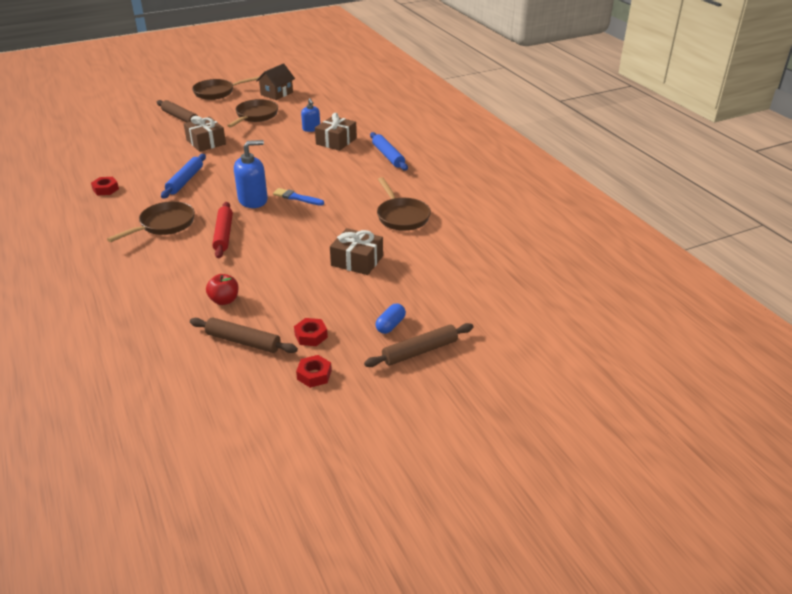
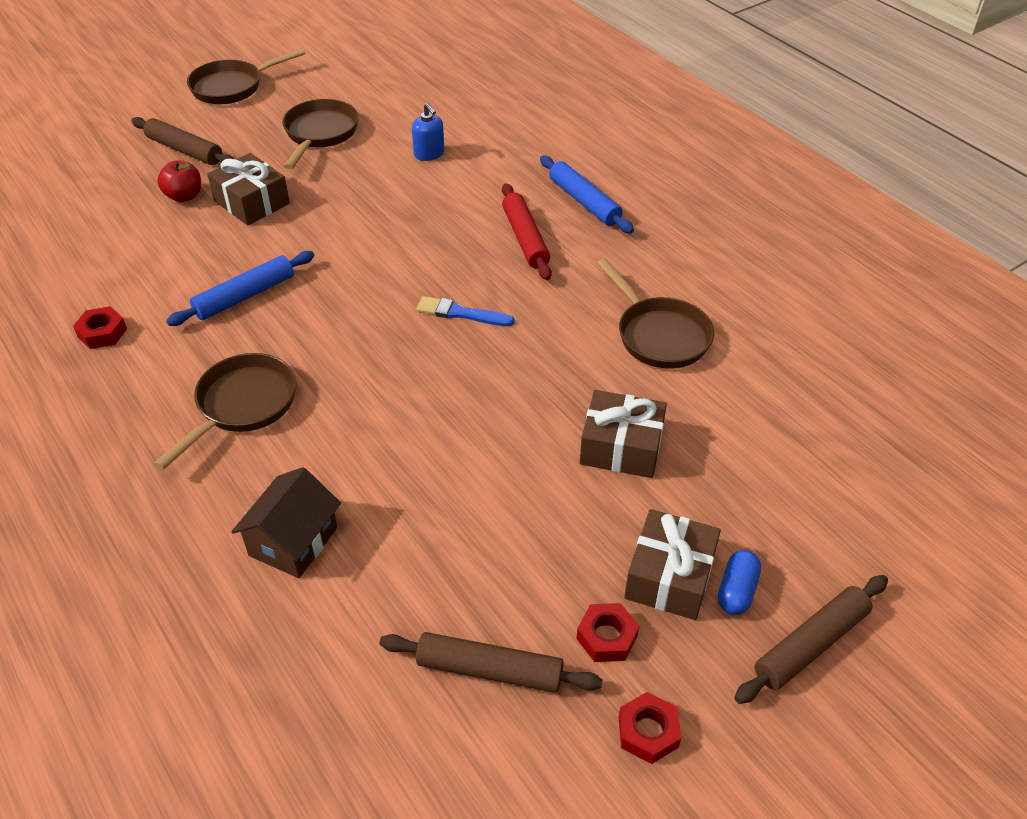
camera: 10 degrees left, 10 degrees up
blue rolling pin [161,154,206,199] -> blue rolling pin turned 45 degrees clockwise [166,251,314,326]
red apple [206,274,239,305] -> red apple moved to [157,160,201,202]
red rolling pin [212,202,233,258] -> red rolling pin moved to [502,183,552,280]
blue soap dispenser [234,140,268,208] -> none
brown house [256,63,295,100] -> brown house moved to [231,467,341,578]
brown gift [315,113,357,151] -> brown gift moved to [624,509,721,620]

